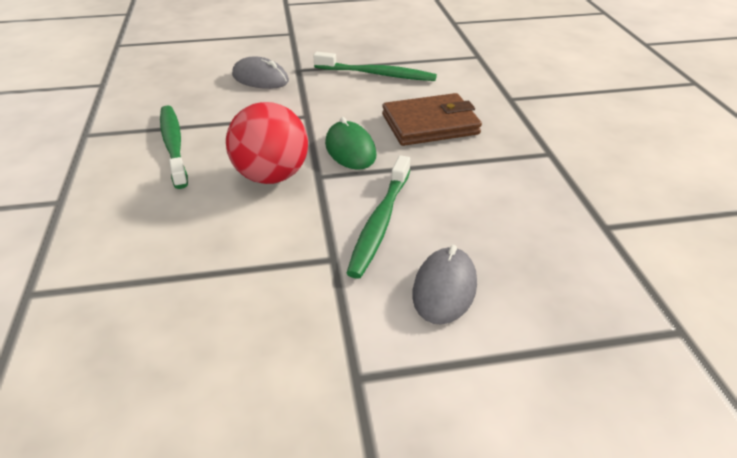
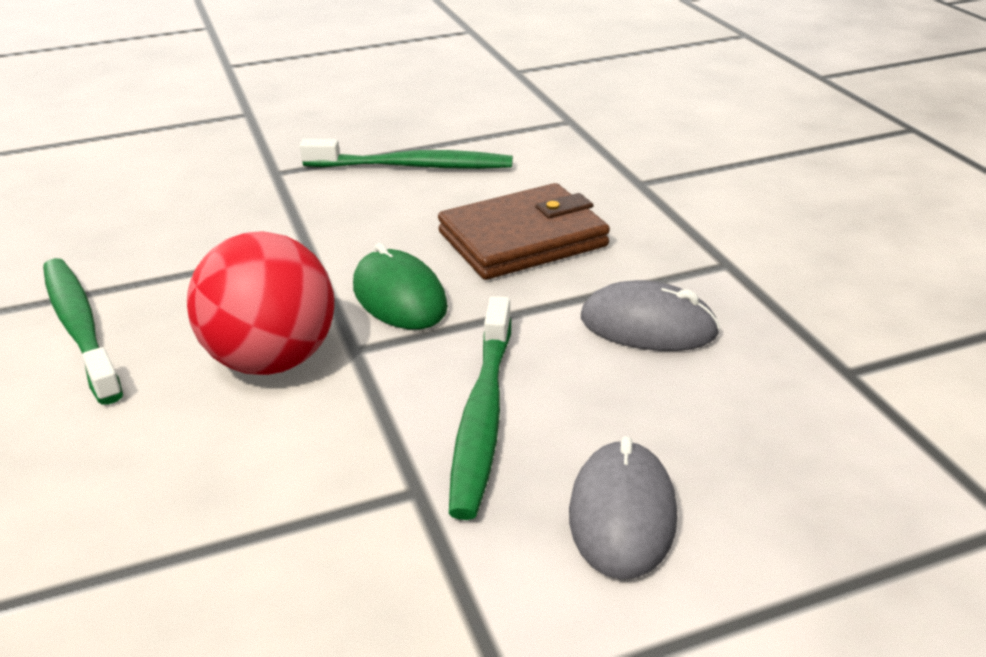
camera: 10 degrees left, 5 degrees down
grey mouse [232,56,289,89] -> grey mouse moved to [581,280,720,351]

